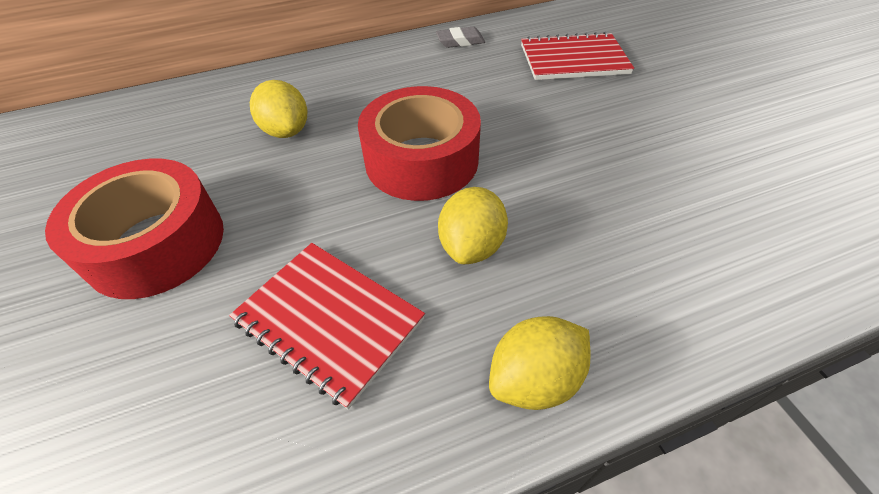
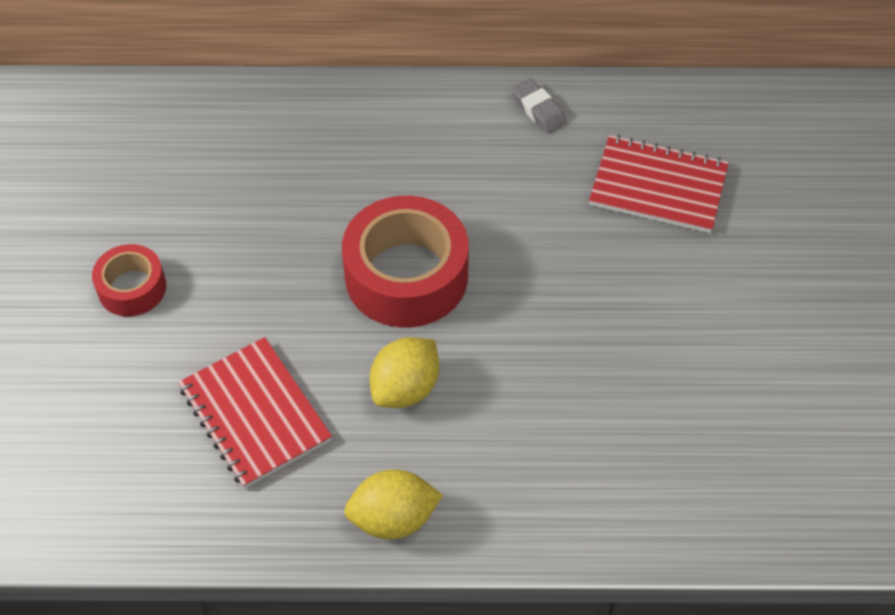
camera: 20 degrees right, 5 degrees up
red tape [45,159,224,299] -> red tape [92,244,166,316], size x0.55
yellow lemon [250,80,307,138] -> none
grey eraser [436,27,485,48] -> grey eraser turned 45 degrees clockwise [511,79,567,133]

